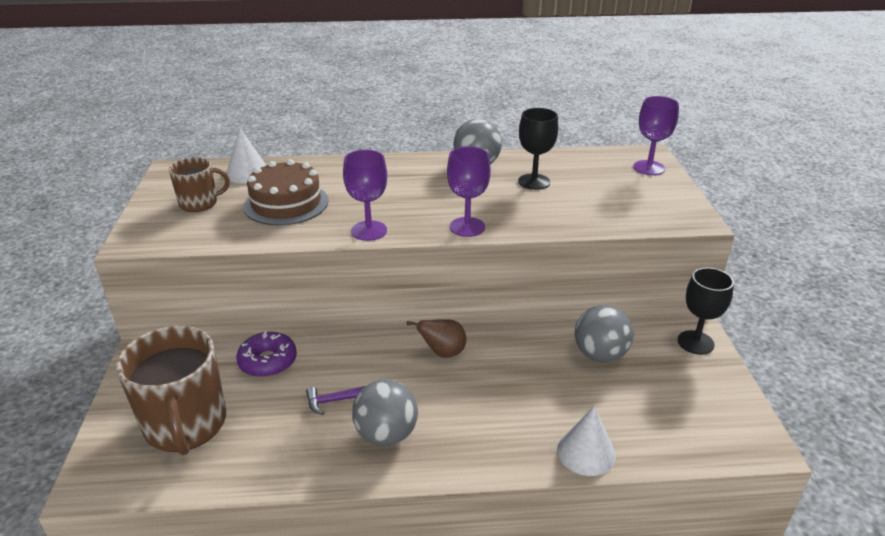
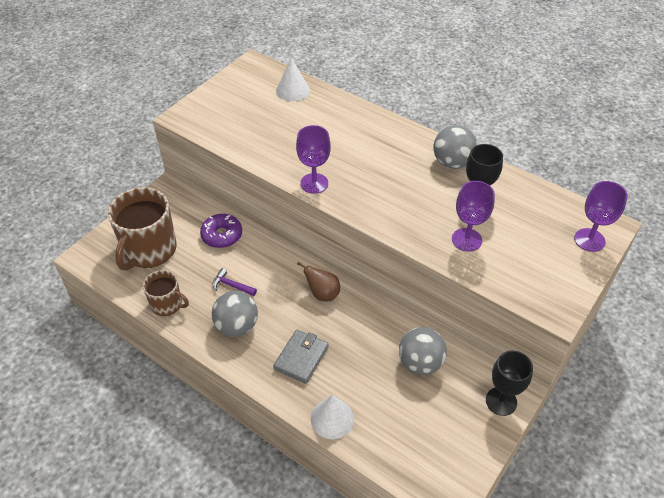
camera: 40 degrees right, 15 degrees up
brown mug [168,157,230,212] -> brown mug moved to [143,270,189,316]
brown cake [244,159,328,225] -> none
purple goblet [447,146,491,237] -> purple goblet moved to [452,181,495,252]
none -> grey wallet [273,330,329,384]

